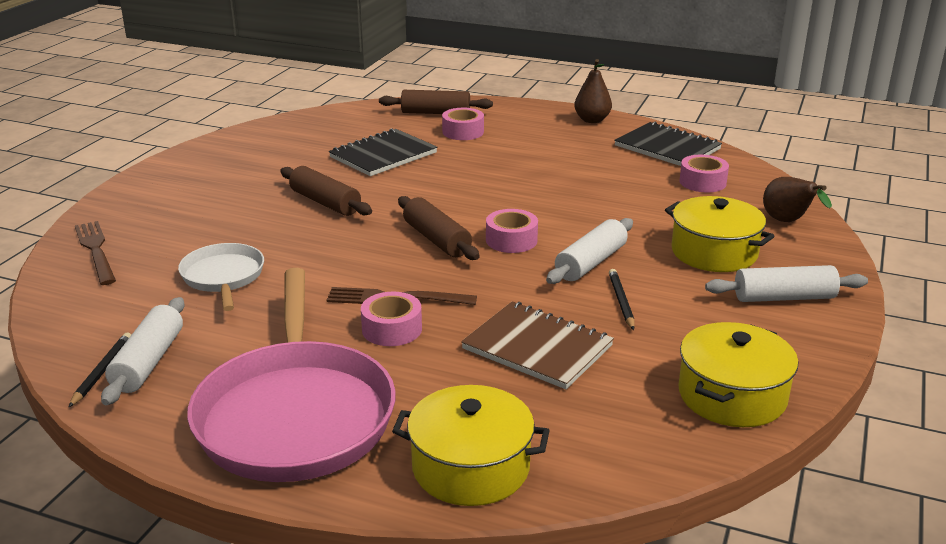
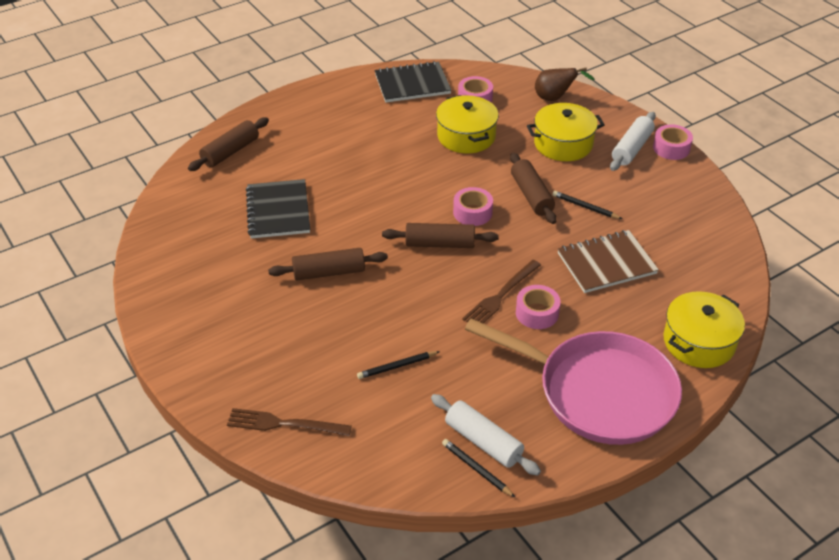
camera: 55 degrees left, 15 degrees up
white pan [178,243,264,311] -> black pencil [357,351,440,379]
pink tape [442,108,484,140] -> pink tape moved to [653,124,693,160]
white rolling pin [546,218,633,284] -> brown rolling pin [510,153,557,224]
brown pear [574,59,612,123] -> none
yellow pot [678,322,798,427] -> yellow pot moved to [436,95,499,154]

